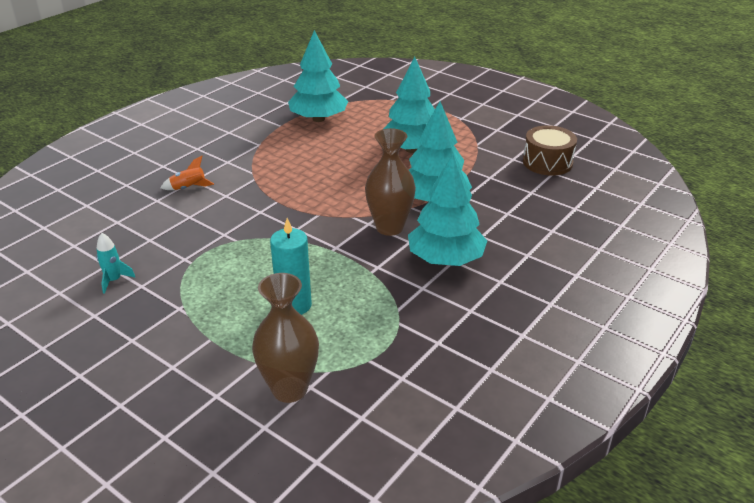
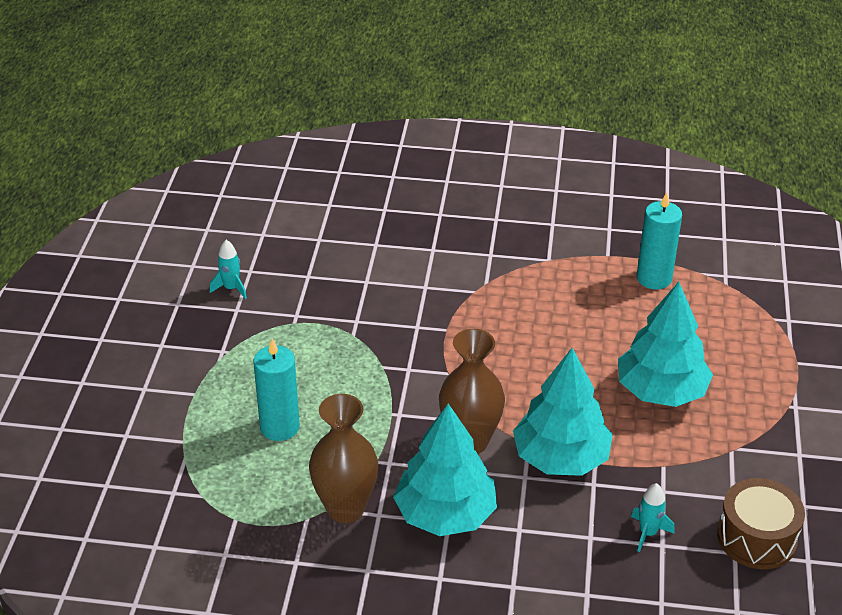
camera: 60 degrees right, 5 degrees up
orange rocket [161,156,214,190] -> none
brown vase [252,273,319,403] -> brown vase moved to [309,394,378,523]
turquoise tree [288,30,348,122] -> turquoise candle [637,192,682,289]
none -> turquoise rocket [631,483,675,552]

